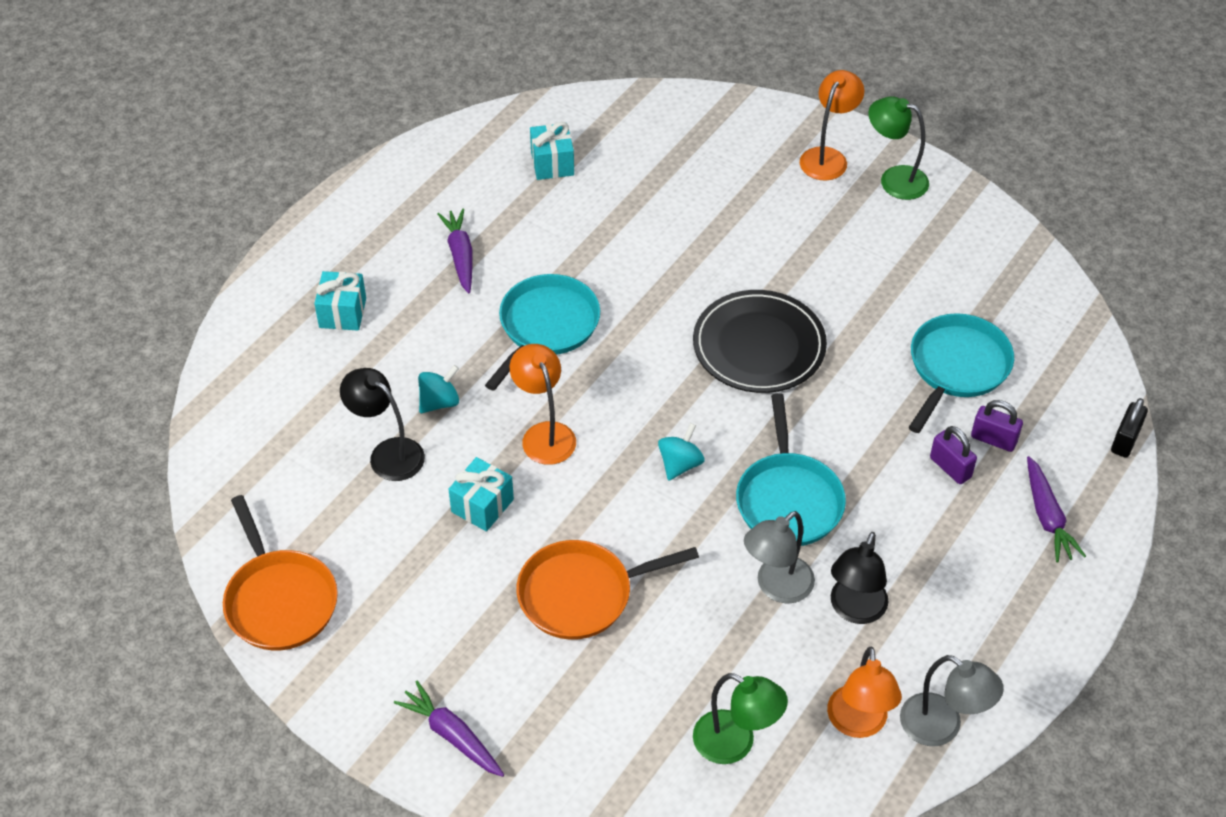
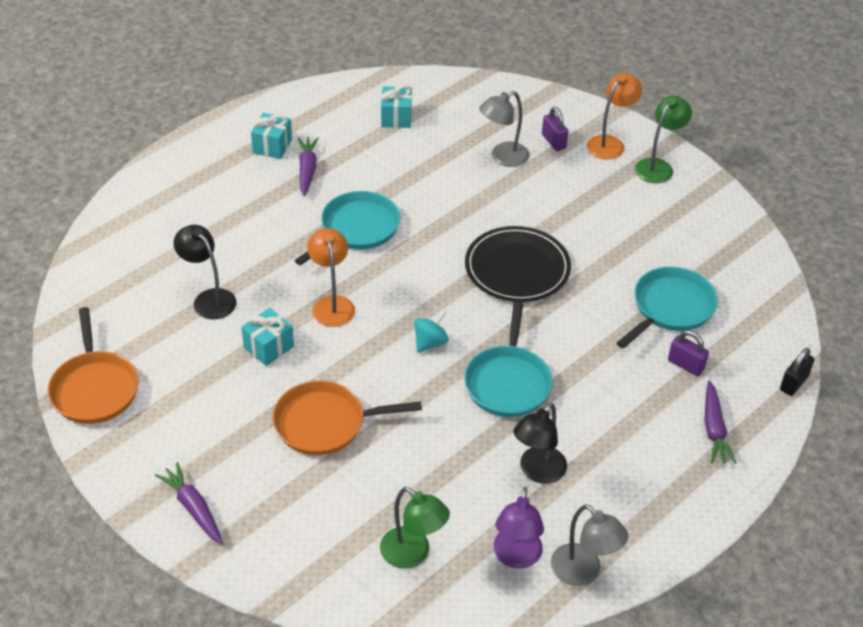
camera: 10 degrees right, 5 degrees down
turquoise gift [314,271,366,331] -> turquoise gift moved to [251,113,292,159]
turquoise spinning top [418,365,459,413] -> none
grey lamp [744,511,815,604] -> grey lamp moved to [479,91,530,167]
orange lamp [827,647,902,738] -> purple lamp [493,487,544,569]
green lamp [868,96,929,200] -> green lamp turned 90 degrees clockwise [635,96,692,183]
purple padlock [930,426,977,484] -> purple padlock moved to [542,107,568,151]

